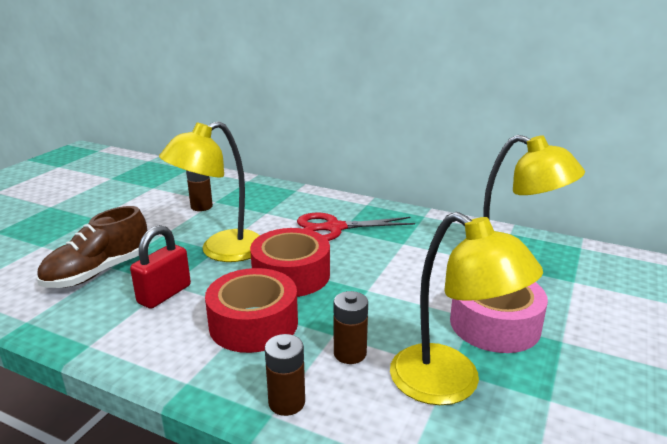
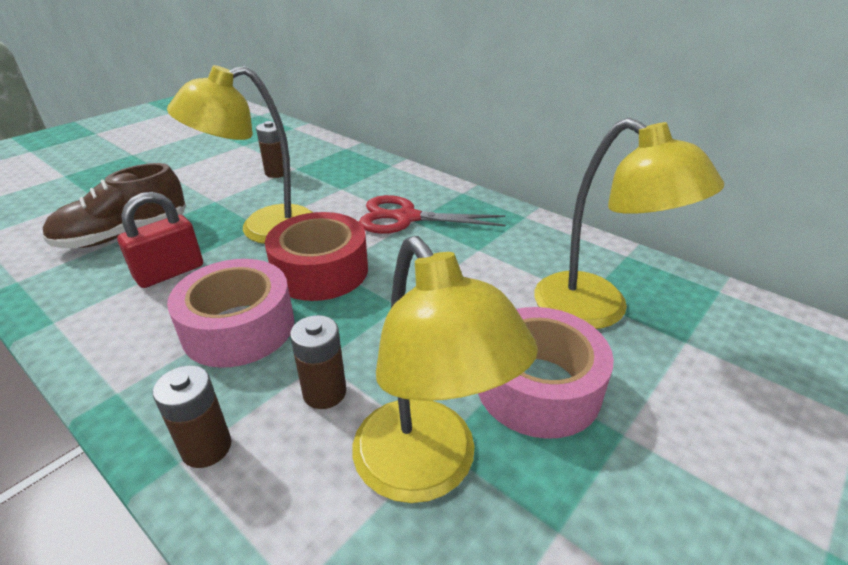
camera: 15 degrees right, 10 degrees up
red tape [205,268,298,353] -> pink tape [167,259,294,368]

